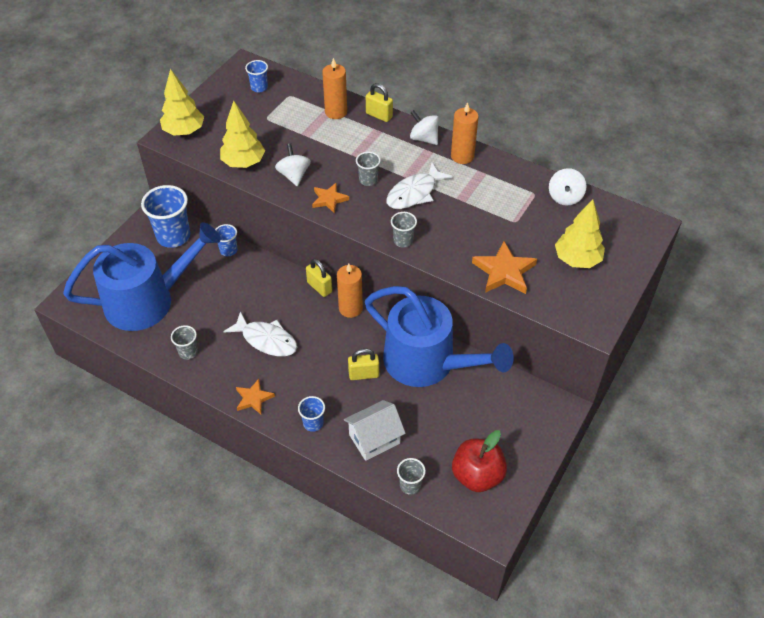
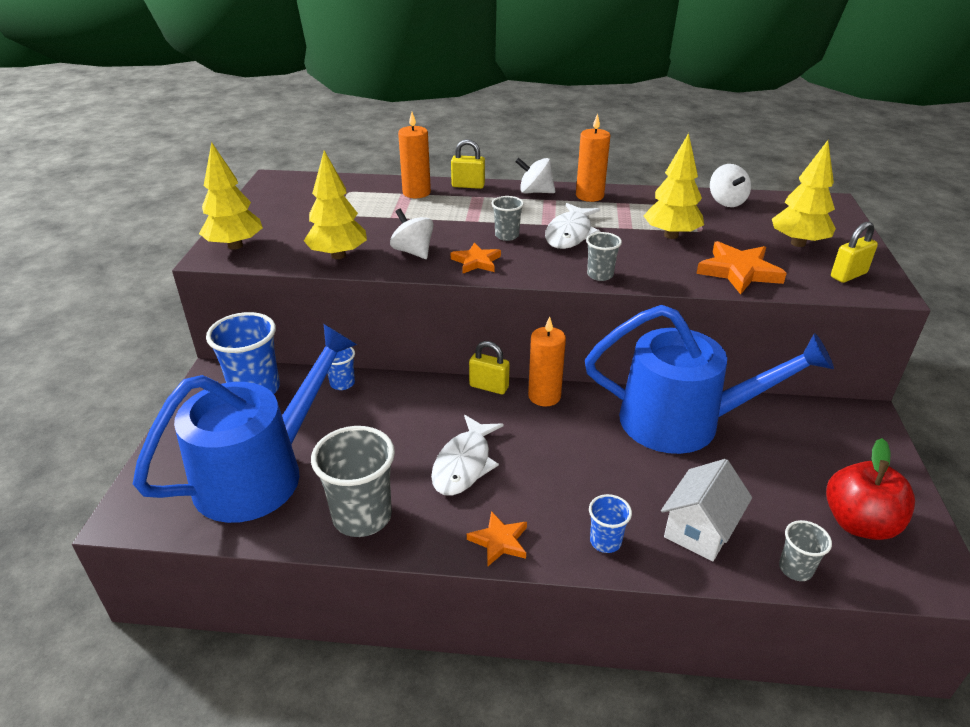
camera: 25 degrees left, 15 degrees down
grey cup [171,325,198,360] -> grey cup [311,426,395,537], size x1.93
white fish [223,311,297,357] -> white fish turned 105 degrees clockwise [431,415,503,496]
blue cup [245,60,268,92] -> none
yellow padlock [348,348,379,380] -> yellow padlock moved to [831,222,878,283]
none -> yellow tree [643,133,704,239]

